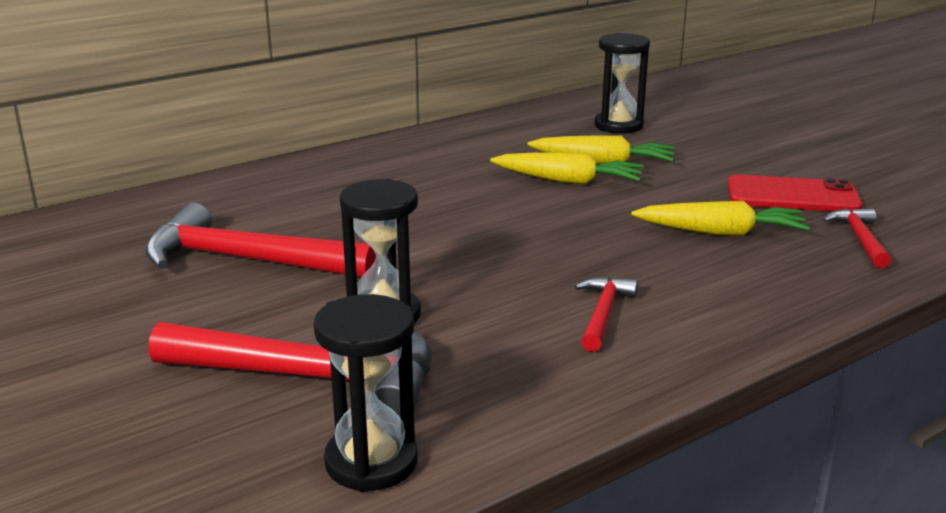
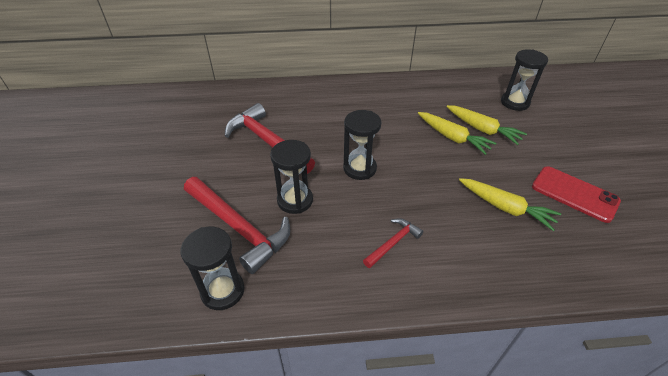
camera: 30 degrees right, 20 degrees up
red hammer [822,208,891,268] -> none
none -> black hourglass [343,110,381,180]

